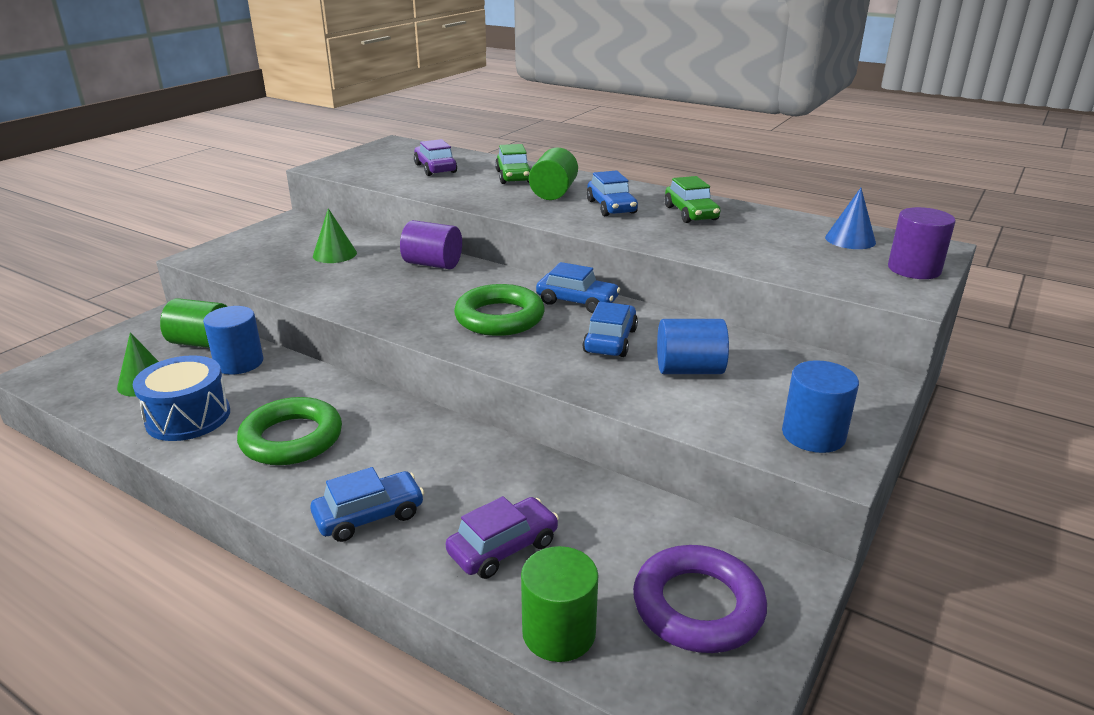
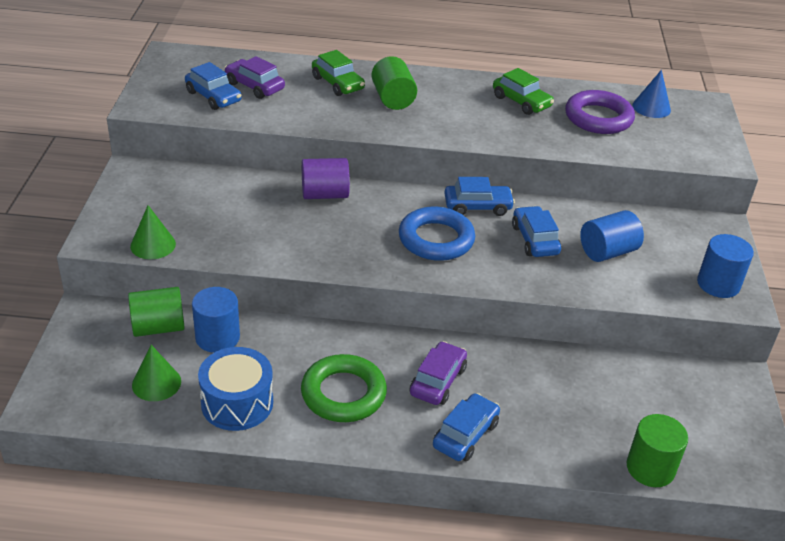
camera: 30 degrees left, 10 degrees up
green cone [313,208,357,263] -> green cone moved to [130,205,176,259]
purple car [446,496,559,579] -> purple car moved to [410,341,467,405]
green ring [454,284,545,336] -> blue ring [399,207,475,261]
blue car [586,170,638,216] -> blue car moved to [185,62,242,110]
purple ring [633,545,767,653] -> purple ring moved to [565,90,635,134]
purple cylinder [888,207,956,279] -> none

